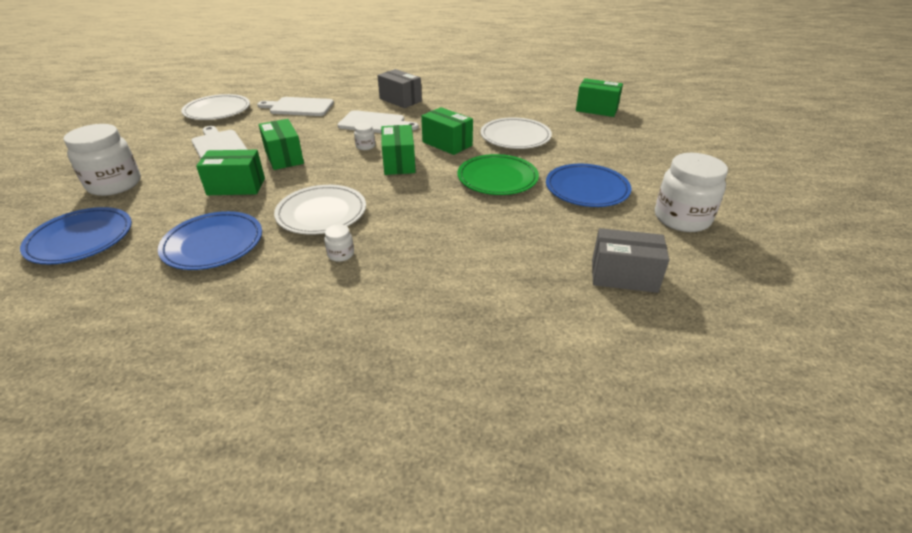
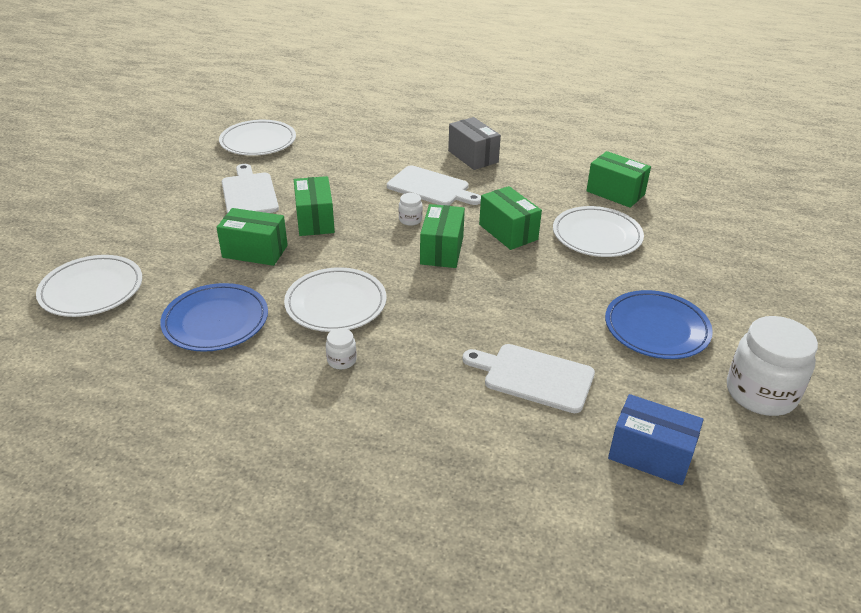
camera: 15 degrees right, 0 degrees up
blue plate [20,207,132,264] -> white plate [36,255,142,317]
white jar [63,124,141,196] -> none
white cutting board [257,97,334,116] -> white cutting board moved to [462,344,595,413]
green plate [457,154,539,195] -> none
green box [576,78,623,117] -> green box moved to [586,151,651,208]
grey box [592,228,669,293] -> blue box [608,394,703,485]

